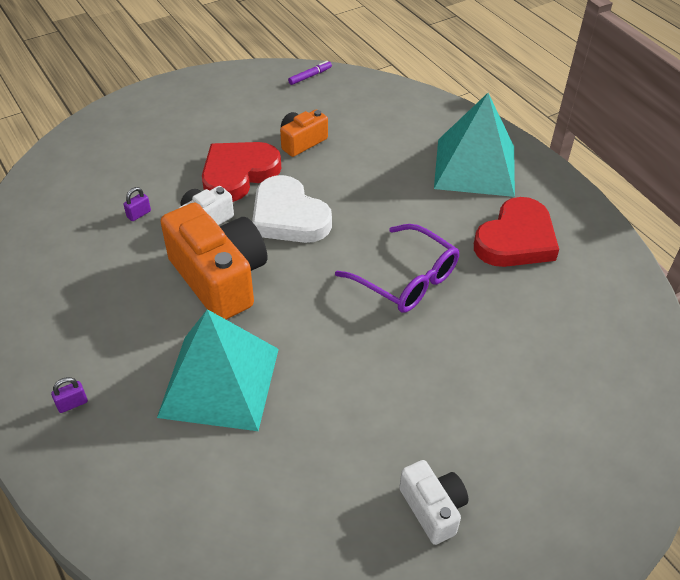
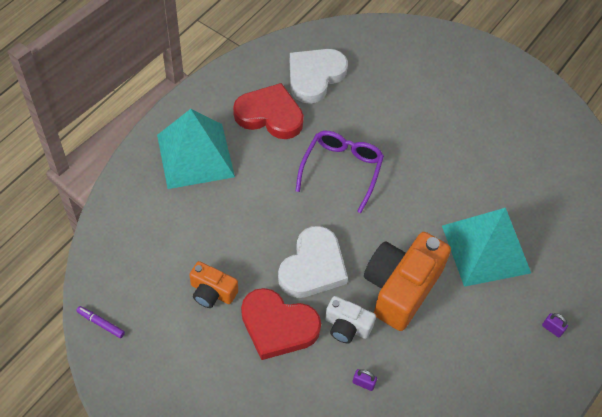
camera: 115 degrees left, 10 degrees up
white camera [399,460,469,545] -> none
none -> white heart [290,49,348,104]

